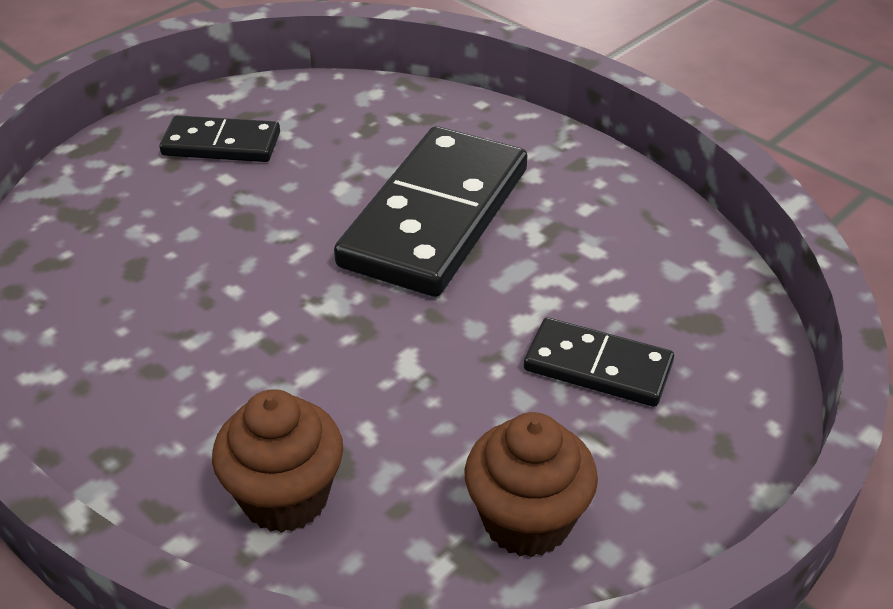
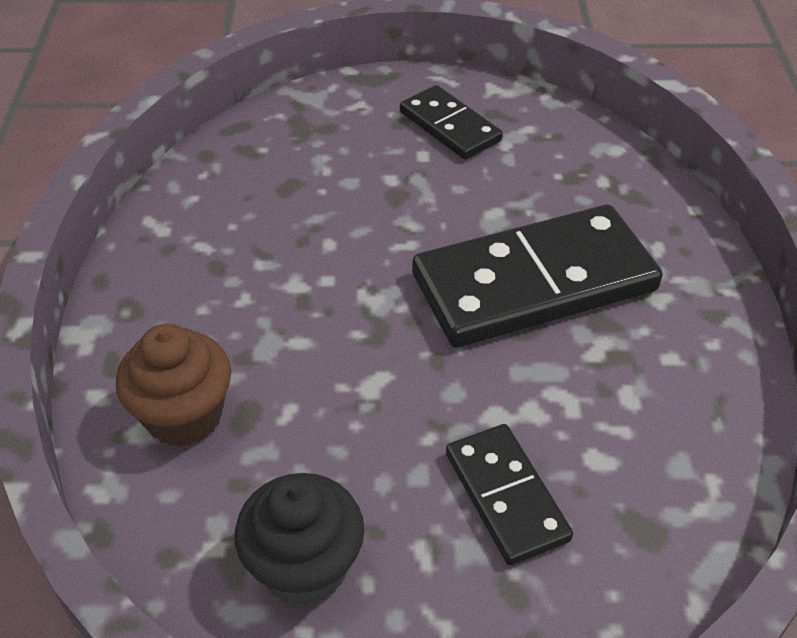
camera: 45 degrees right, 5 degrees up
brown cupcake [465,412,598,557] -> black cupcake [235,473,364,606]

